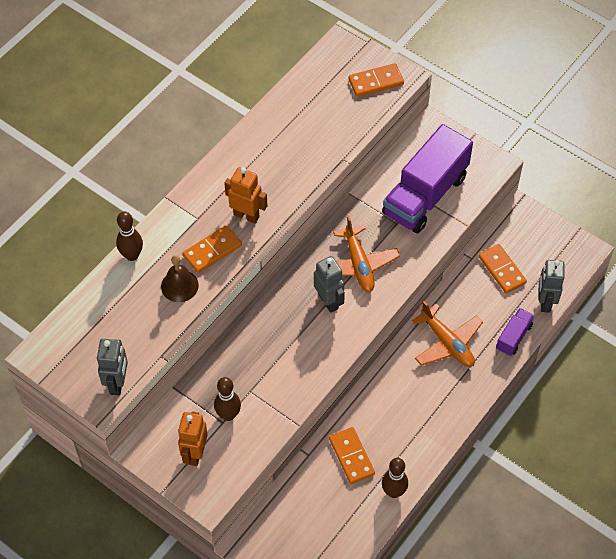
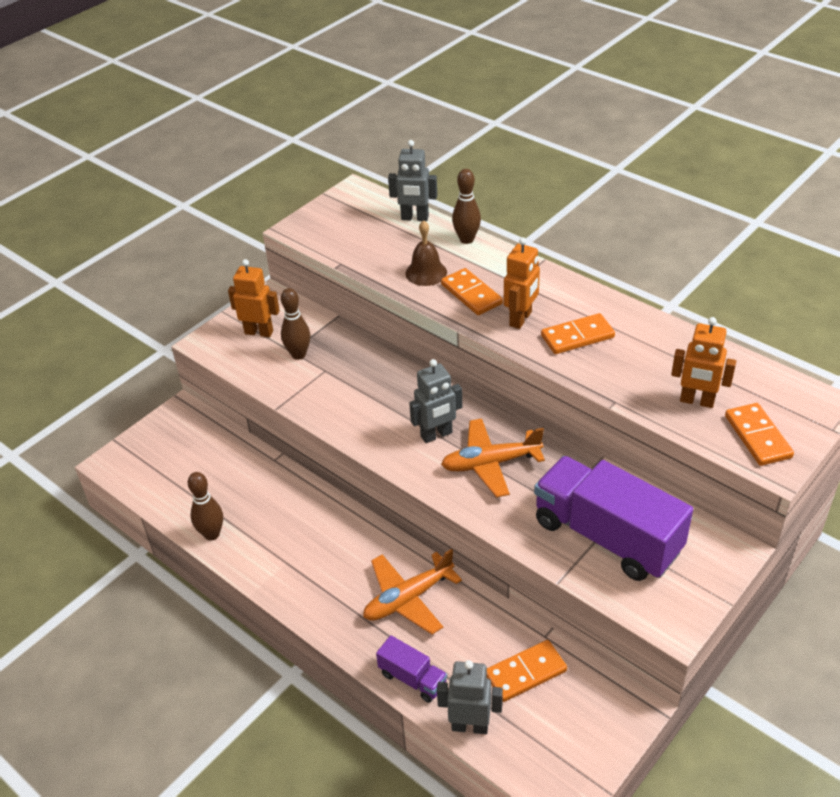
camera: 95 degrees right, 15 degrees down
grey robot [97,339,128,395] -> grey robot moved to [388,140,437,221]
orange domino [329,427,375,484] -> orange domino moved to [541,313,615,354]
none -> orange robot [671,317,736,408]

